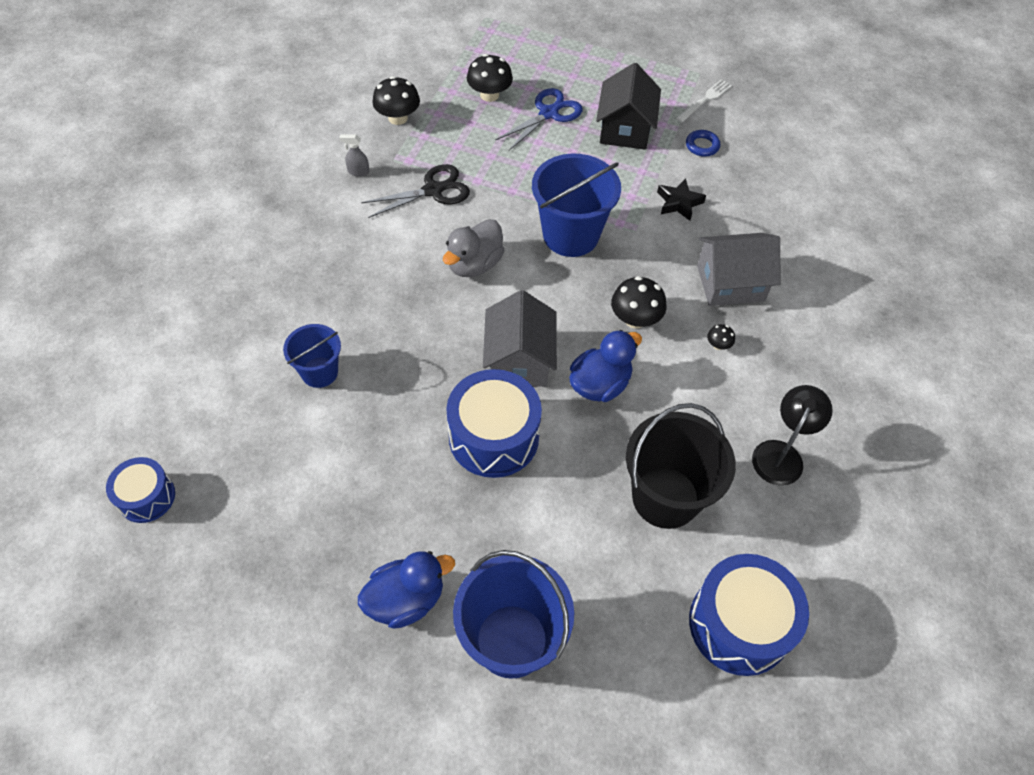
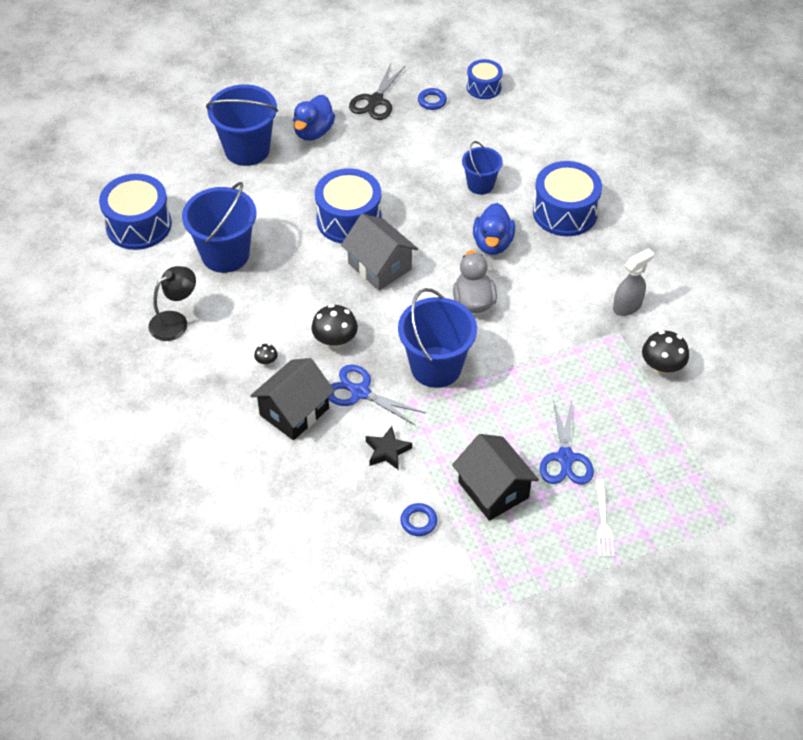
camera: 140 degrees right, 5 degrees down
grey spray bottle [339,134,369,177] -> grey spray bottle [613,248,654,316], size x1.69
black scissors [361,164,470,218] -> black scissors moved to [349,64,406,120]
black mushroom [467,54,513,102] -> none
blue duck [569,330,642,402] -> blue duck moved to [473,203,515,255]
black bucket [626,403,736,529] -> blue bucket [182,182,257,273]
white fork [676,79,732,122] -> white fork moved to [596,479,614,557]
grey house [697,233,781,306] -> black house [250,358,335,440]
black lamp [752,385,833,486] -> black lamp turned 120 degrees counterclockwise [149,266,196,341]
none -> blue scissors [328,365,425,426]
none -> blue ring [418,88,447,110]
none -> blue drum [533,161,602,236]

